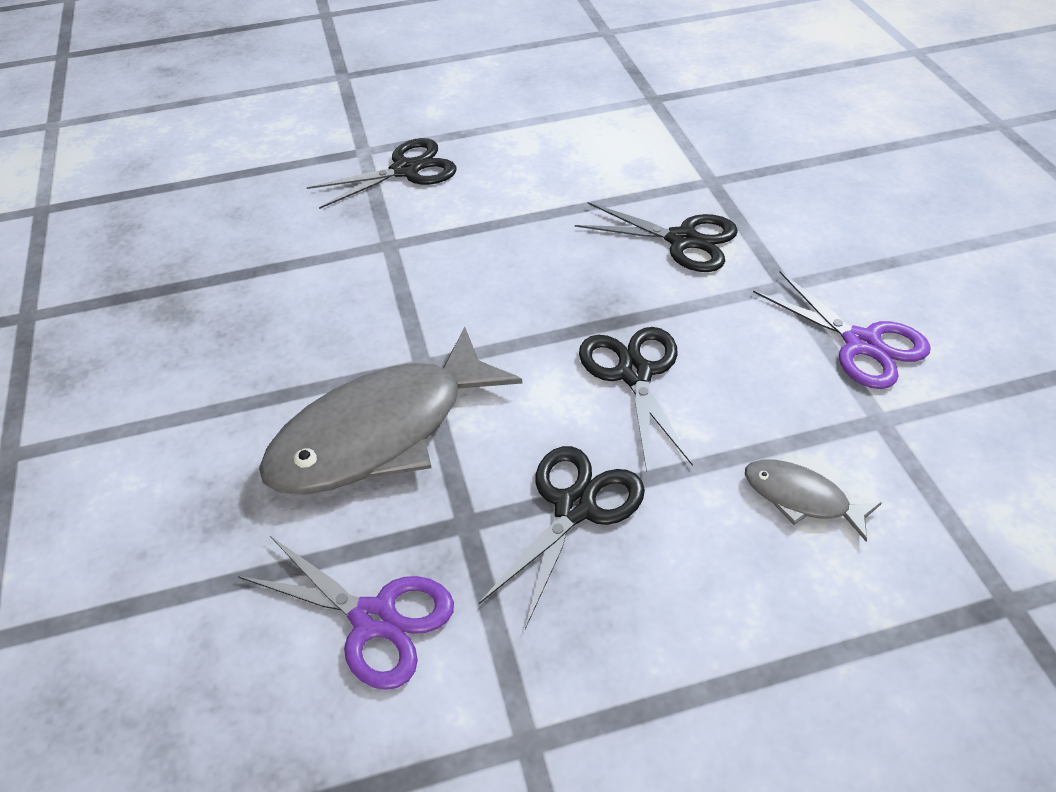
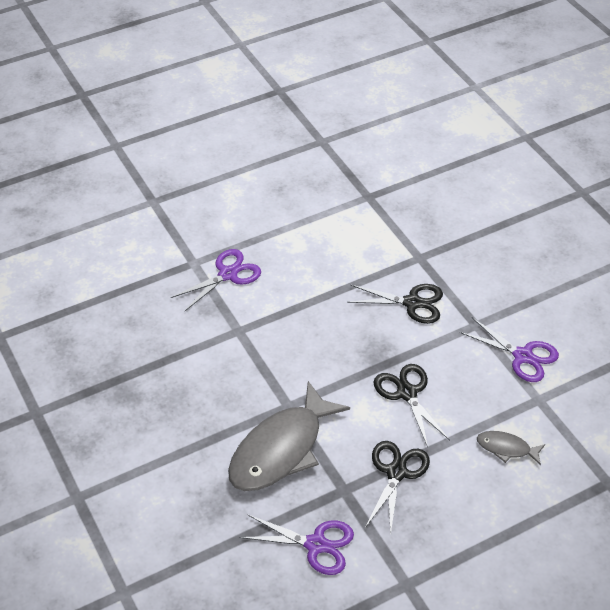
camera: 15 degrees left, 0 degrees up
black scissors [307,138,457,209] -> purple scissors [171,249,261,311]

